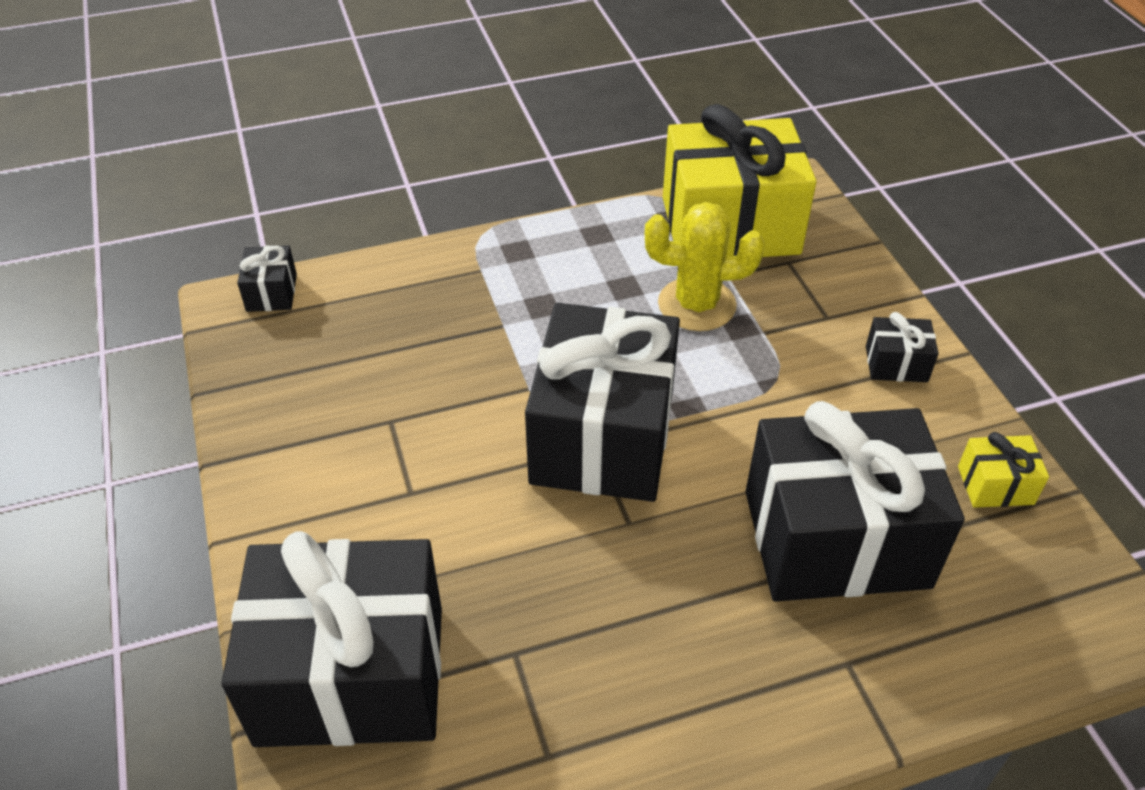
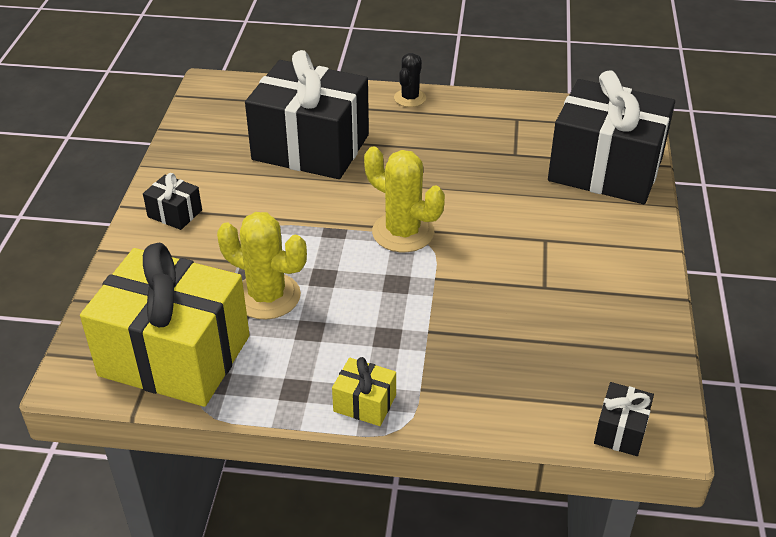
camera: 155 degrees left, 5 degrees down
black gift [525,303,680,502] -> yellow cactus [364,146,445,252]
yellow gift [958,432,1049,508] -> yellow gift moved to [332,357,396,426]
none -> black cactus [394,53,426,107]

